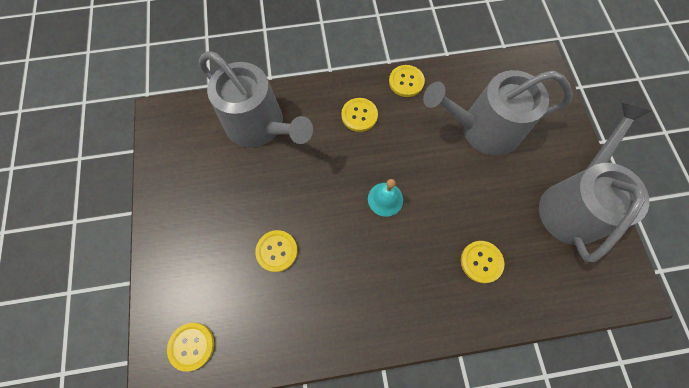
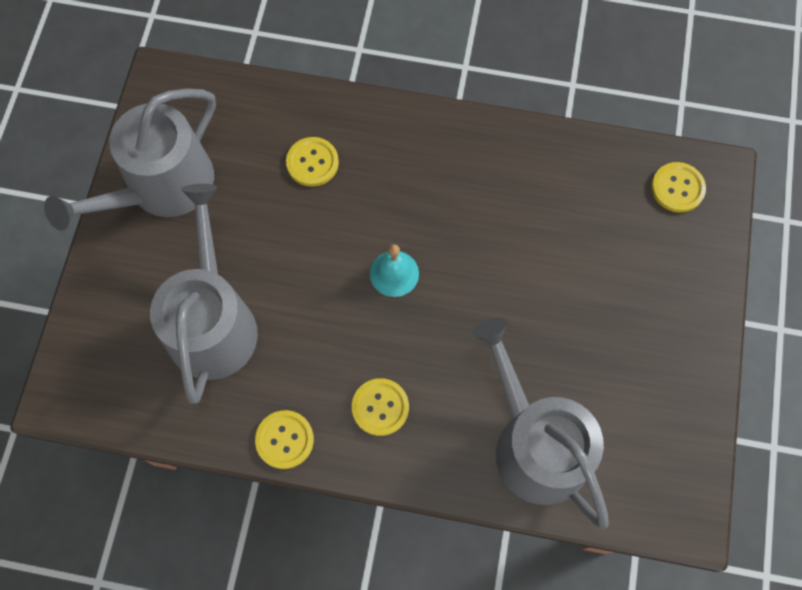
camera: 160 degrees left, 0 degrees up
yellow button [255,230,298,272] -> none
grey watering can [423,70,573,156] -> grey watering can turned 105 degrees counterclockwise [150,184,258,404]

